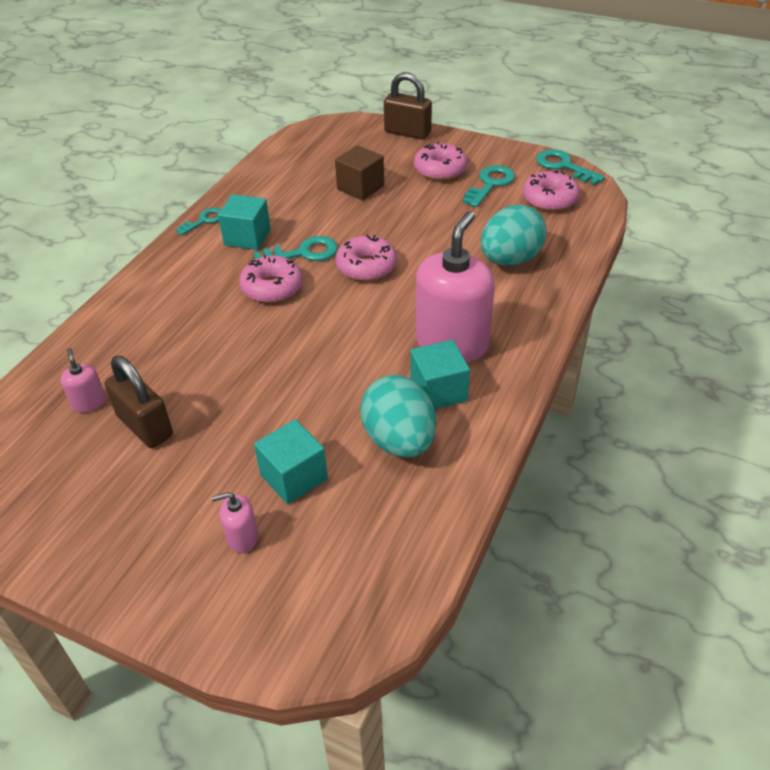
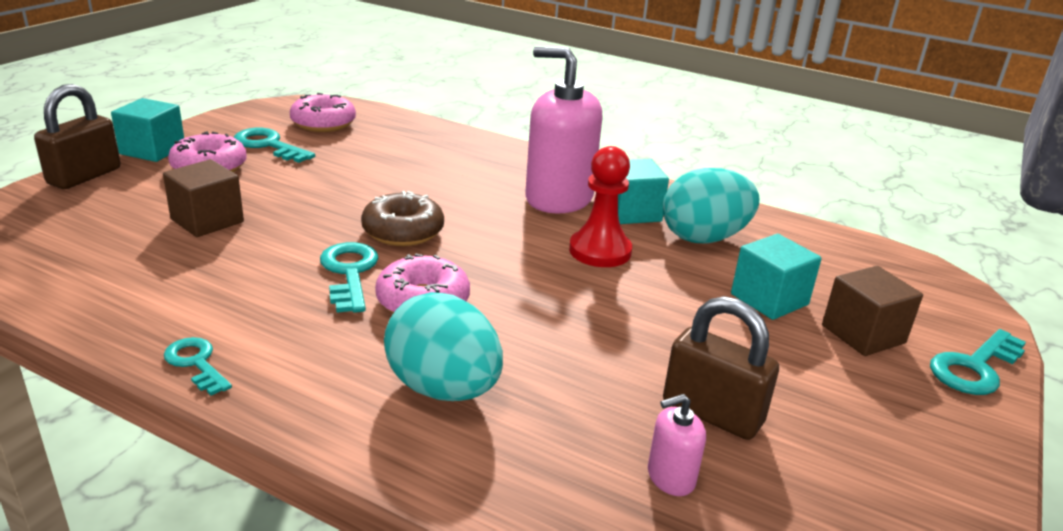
camera: 90 degrees left, 15 degrees down
brown padlock [105,356,173,448] -> brown padlock turned 75 degrees clockwise [663,296,779,440]
pink soap dispenser [212,492,258,553] -> brown cube [822,266,923,356]
turquoise cube [218,194,271,250] -> turquoise cube moved to [111,98,184,162]
pink donut [336,235,397,281] -> brown donut [361,191,444,246]
turquoise egg [481,205,547,266] -> turquoise egg moved to [384,292,503,401]
turquoise key [536,149,605,185] -> turquoise key moved to [930,329,1026,395]
none -> red pawn [569,146,632,267]

